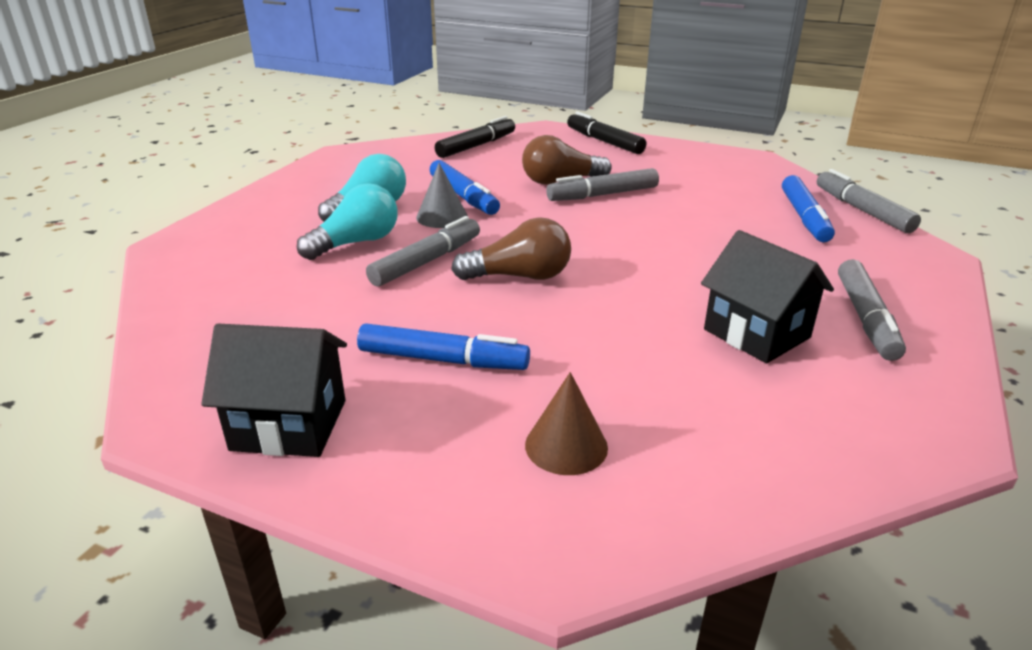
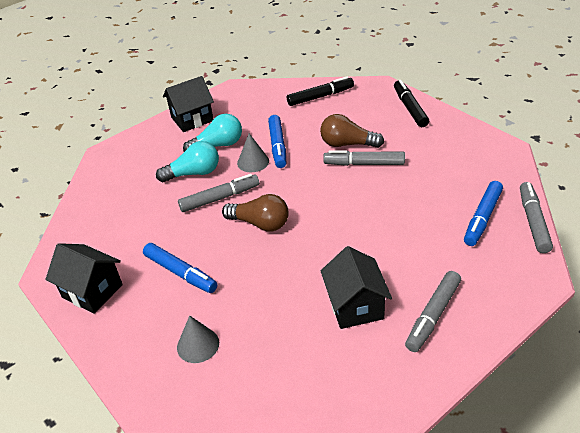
camera: 30 degrees right, 10 degrees up
brown cone [525,372,608,475] -> grey cone [177,316,219,363]
none -> black house [163,76,214,132]

